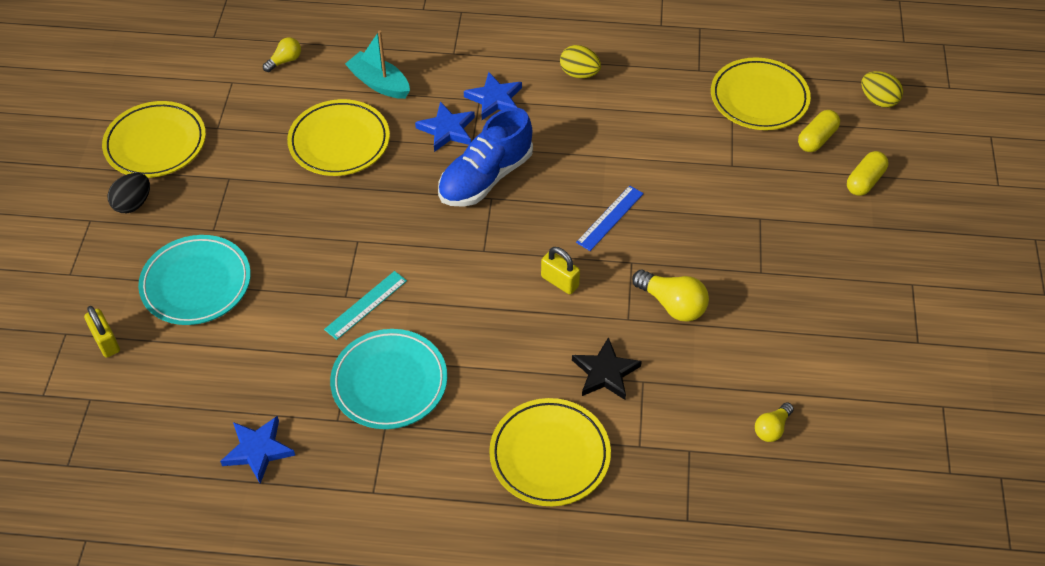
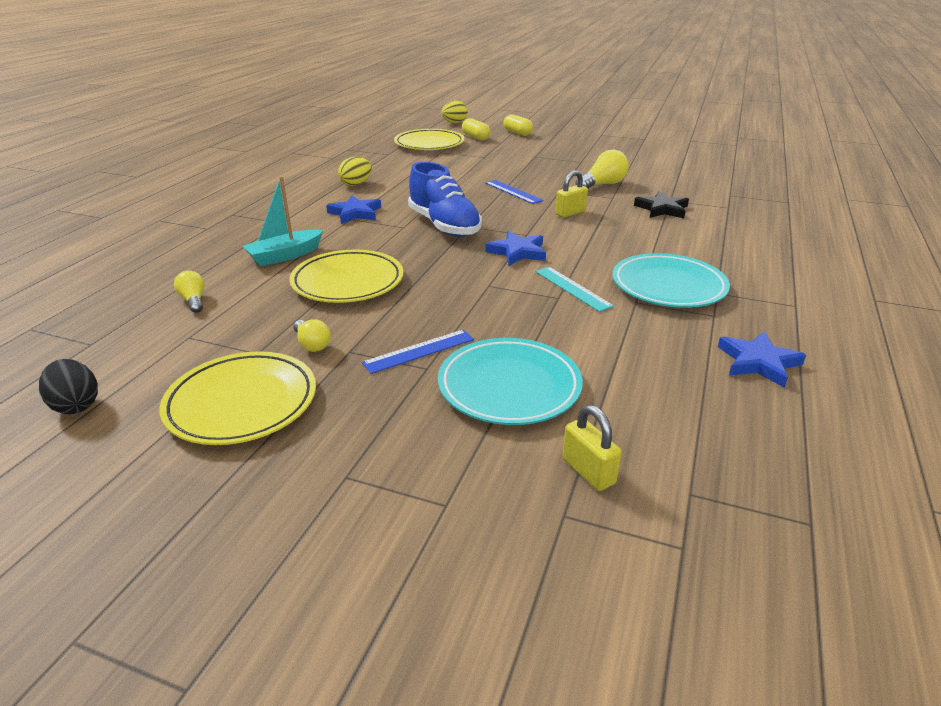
camera: 75 degrees left, 20 degrees down
yellow padlock [84,306,120,358] -> yellow padlock turned 75 degrees clockwise [562,405,622,491]
black egg [108,173,150,213] -> black egg moved to [39,359,98,414]
blue star [415,102,475,152] -> blue star moved to [486,231,546,266]
yellow plate [489,398,611,506] -> none
yellow light bulb [755,402,794,442] -> yellow light bulb moved to [293,319,331,352]
none -> blue ruler [362,329,474,374]

